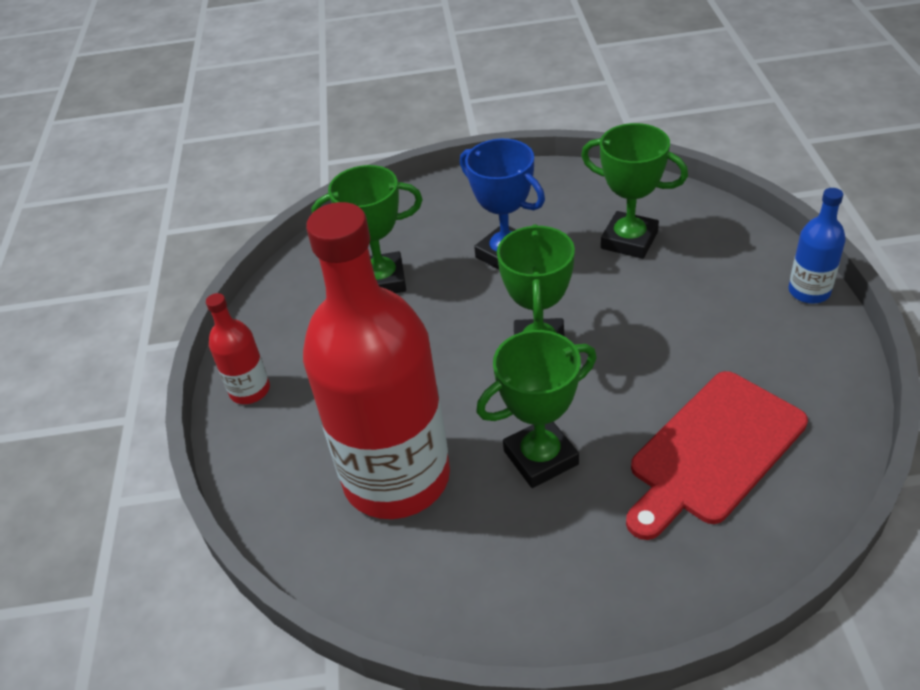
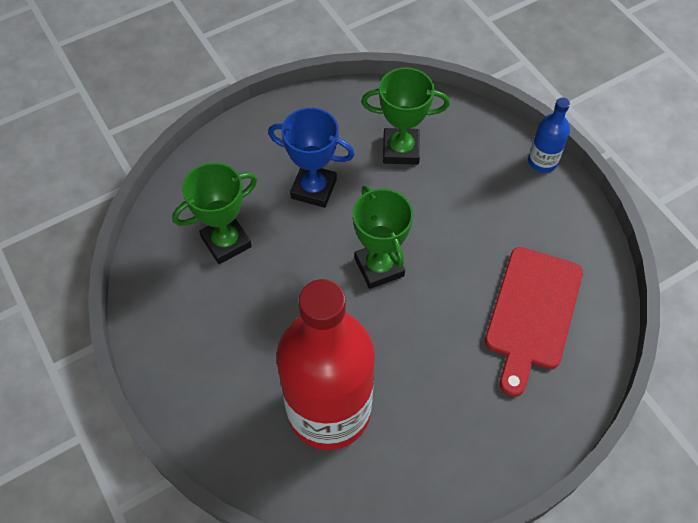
camera: 30 degrees left, 15 degrees up
red bottle [206,293,270,404] -> none
green trophy [476,330,597,488] -> none

